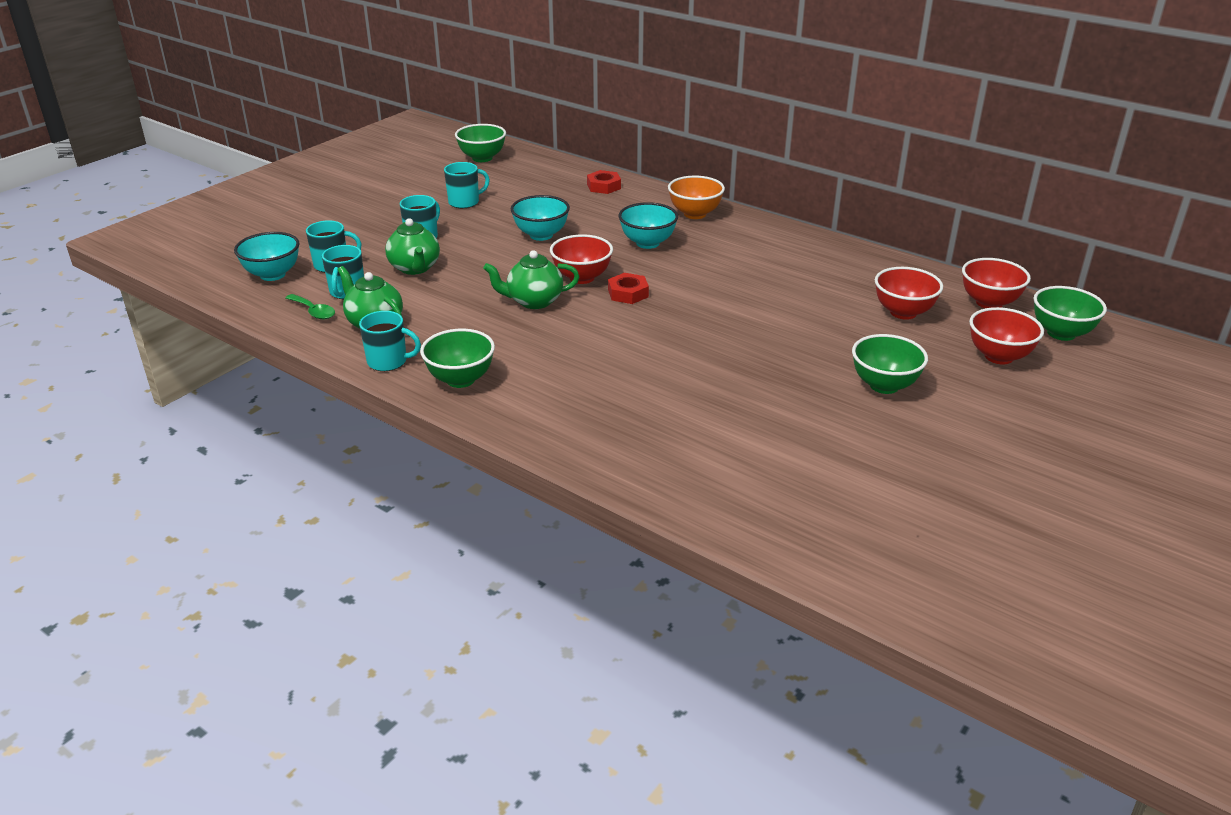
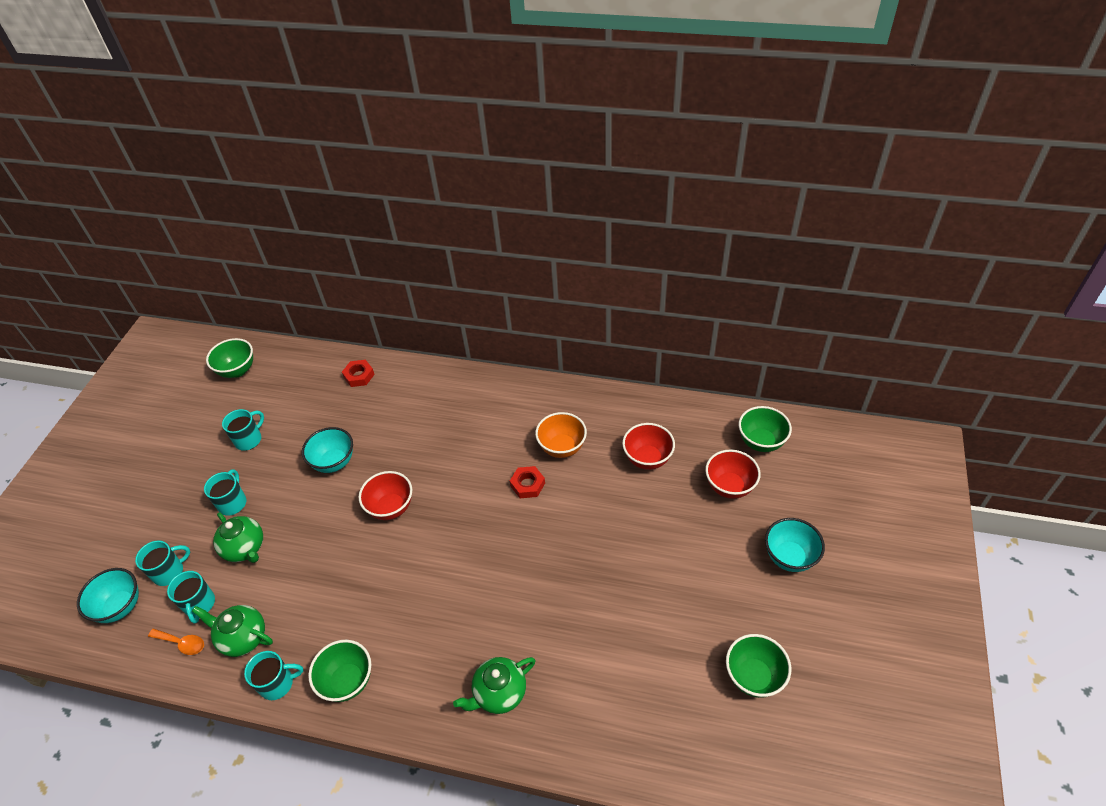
camera: 20 degrees left, 15 degrees up
green spoon [285,294,335,320] -> orange spoon [148,628,204,655]
green teapot [483,250,579,309] -> green teapot moved to [453,657,535,714]
red nut [608,273,649,304] -> red nut moved to [510,466,545,498]
turquoise bowl [618,202,678,249] -> turquoise bowl moved to [765,518,825,572]
orange bowl [668,176,725,219] -> orange bowl moved to [535,412,587,458]
green bowl [852,334,928,394] -> green bowl moved to [726,634,791,698]
red bowl [962,258,1031,308] -> none

